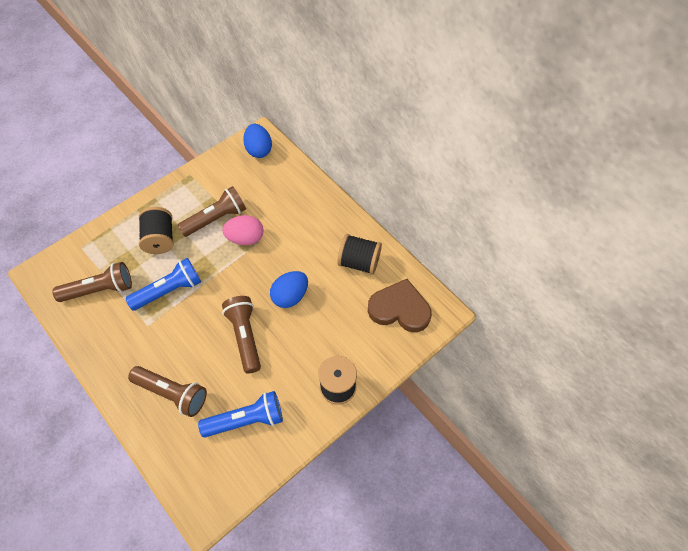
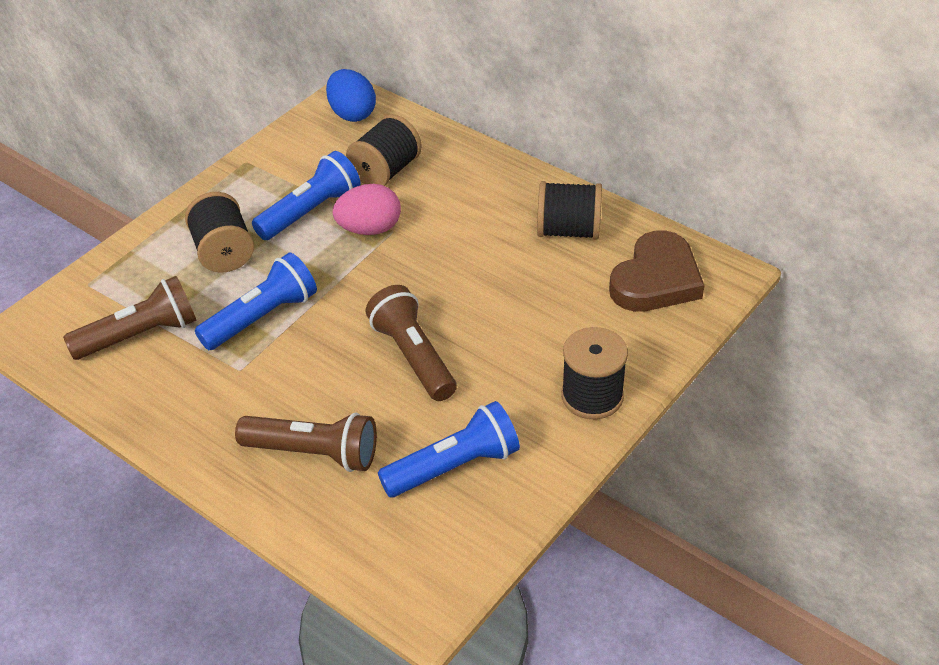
camera: 10 degrees left, 15 degrees down
brown flashlight [178,186,246,237] -> blue flashlight [252,151,361,240]
blue egg [270,271,308,308] -> none
brown heart [368,279,432,332] -> brown heart turned 120 degrees clockwise [609,230,705,312]
none -> black spool [346,114,422,186]

